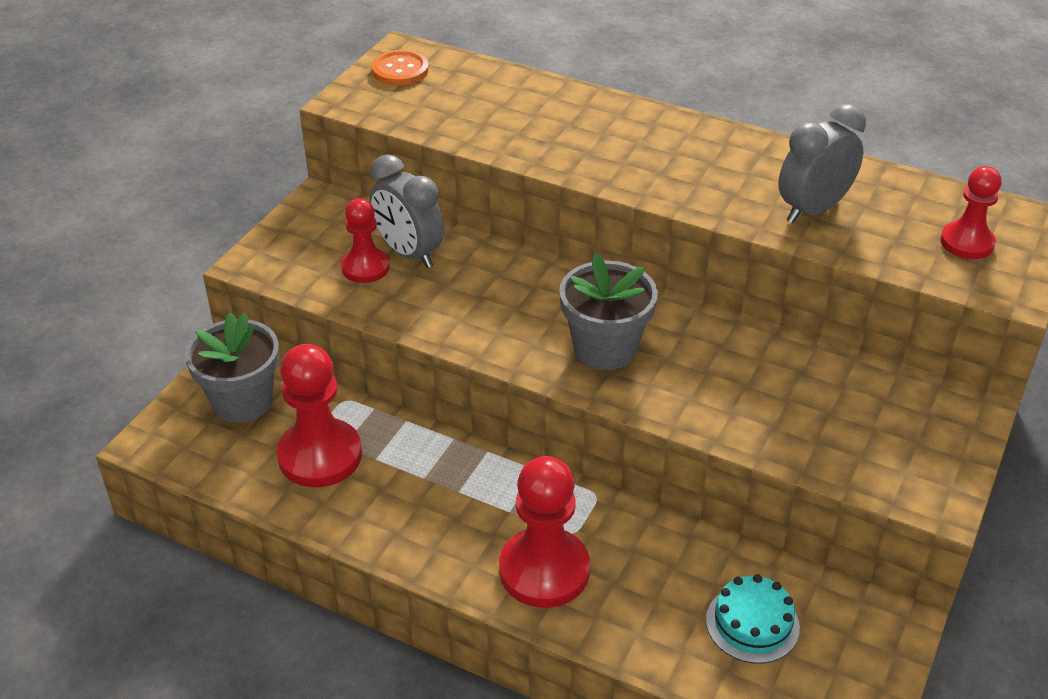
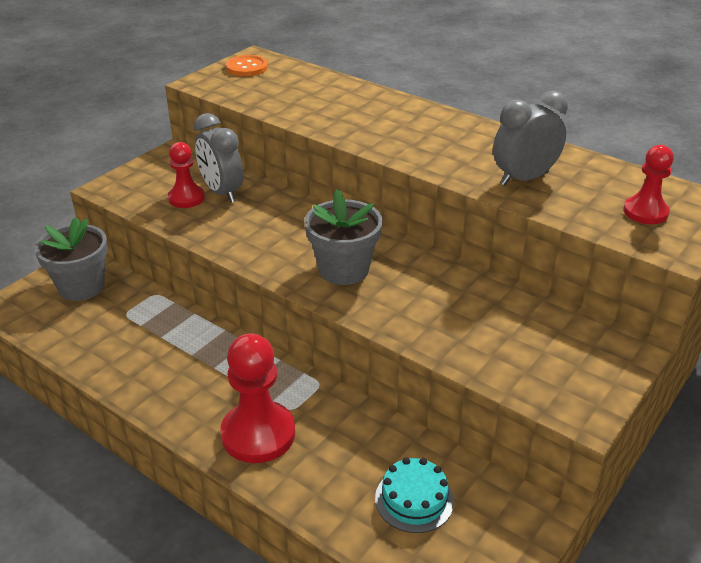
camera: 10 degrees right, 5 degrees down
red pawn [277,344,362,487] -> none

